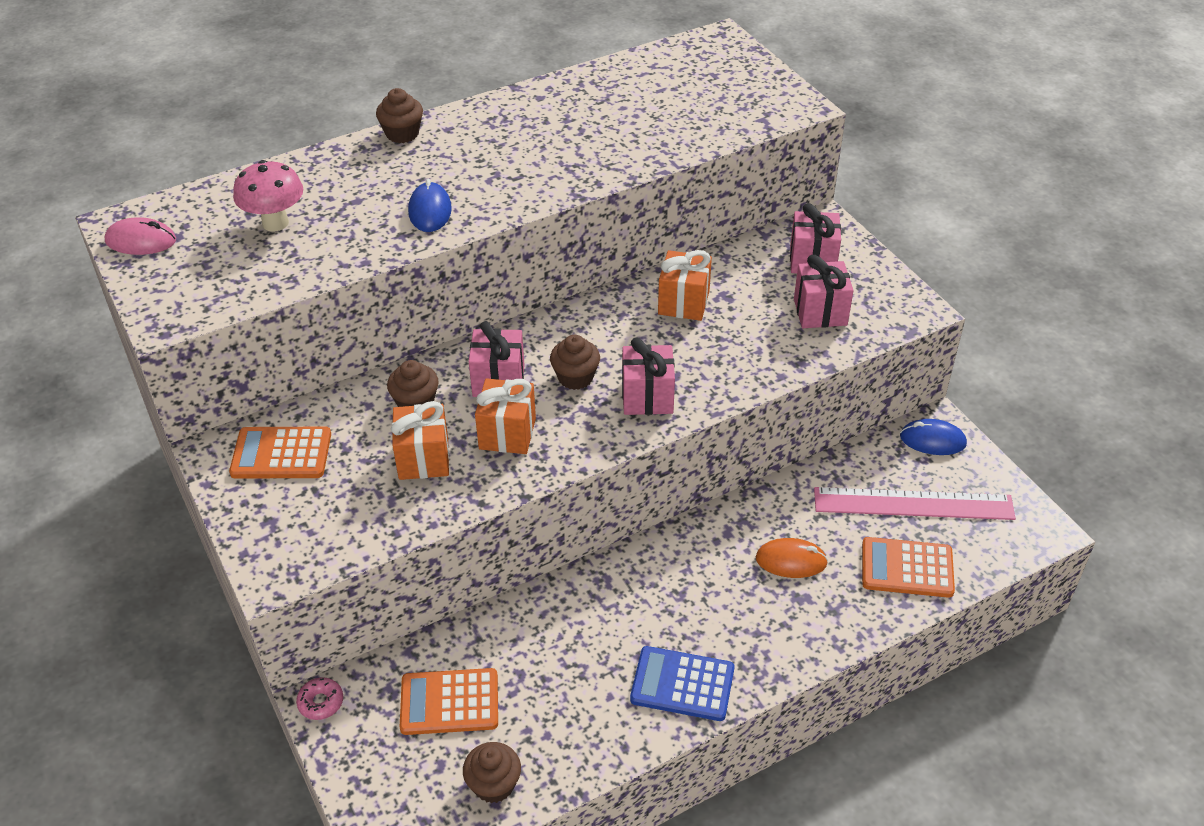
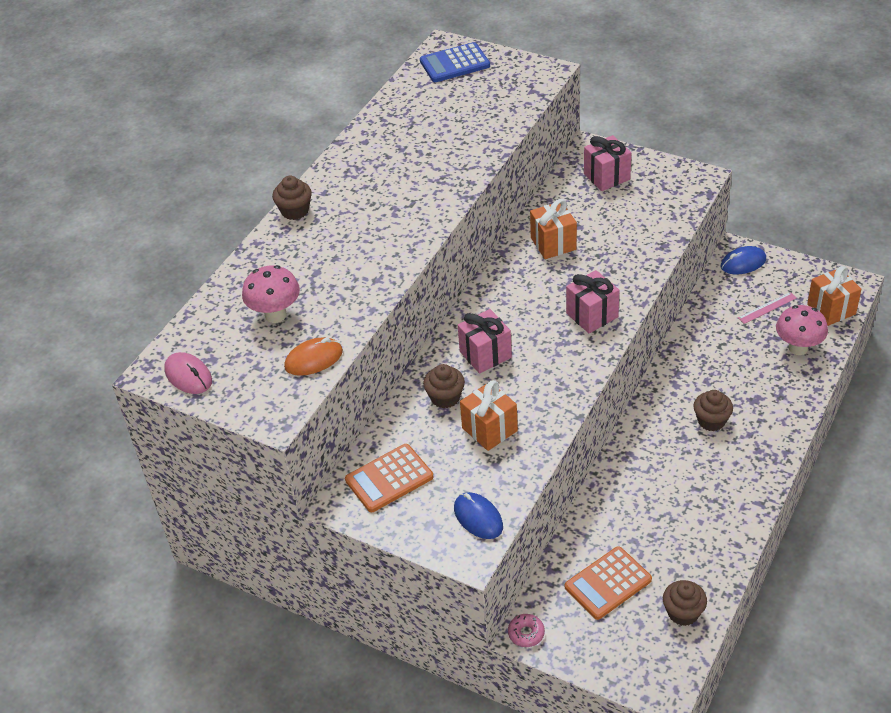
camera: 30 degrees left, 0 degrees up
pink mouse [105,217,176,255] -> pink mouse turned 75 degrees clockwise [164,352,212,394]
blue mouse [408,179,452,232] -> blue mouse moved to [454,492,503,539]
orange gift [475,378,536,454] -> orange gift moved to [807,266,861,326]
brown cupcake [550,335,600,390] -> brown cupcake moved to [693,390,733,431]
blue calculator [630,646,734,721] -> blue calculator moved to [420,42,490,82]
orange mouse [756,538,828,578] -> orange mouse moved to [284,337,343,376]
pink gift [794,255,854,328] -> none
pink ruler [814,487,1016,520] -> pink ruler [738,292,797,324], size x0.46
orange calculator [862,537,955,598] -> pink mushroom [776,305,828,355]

